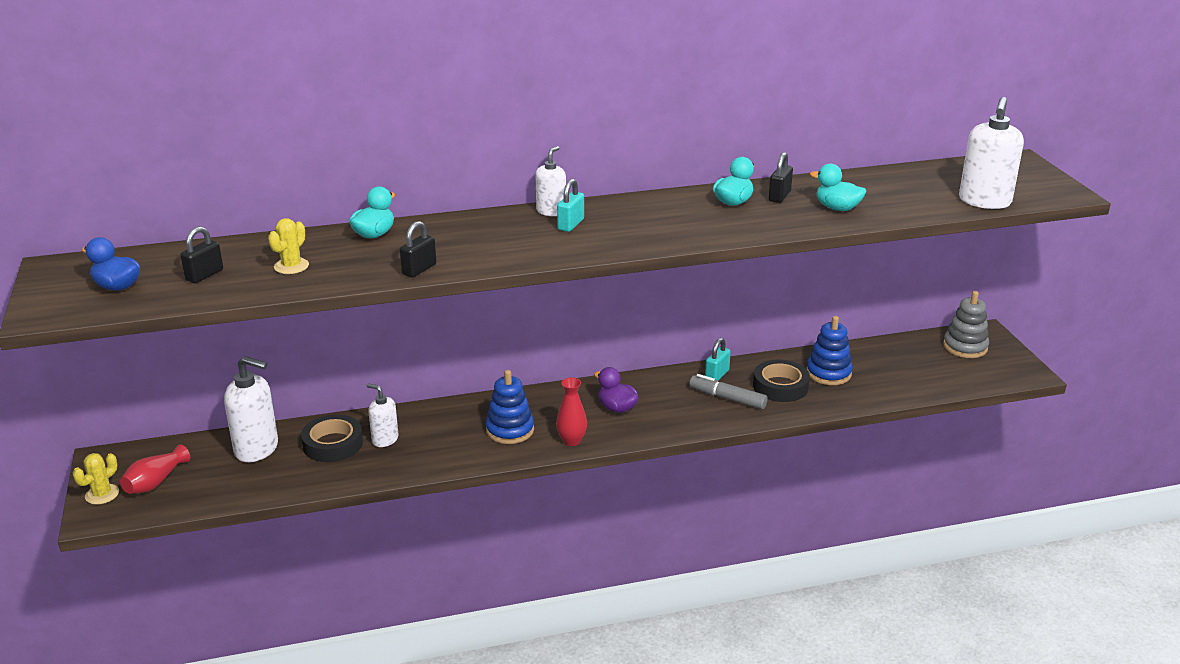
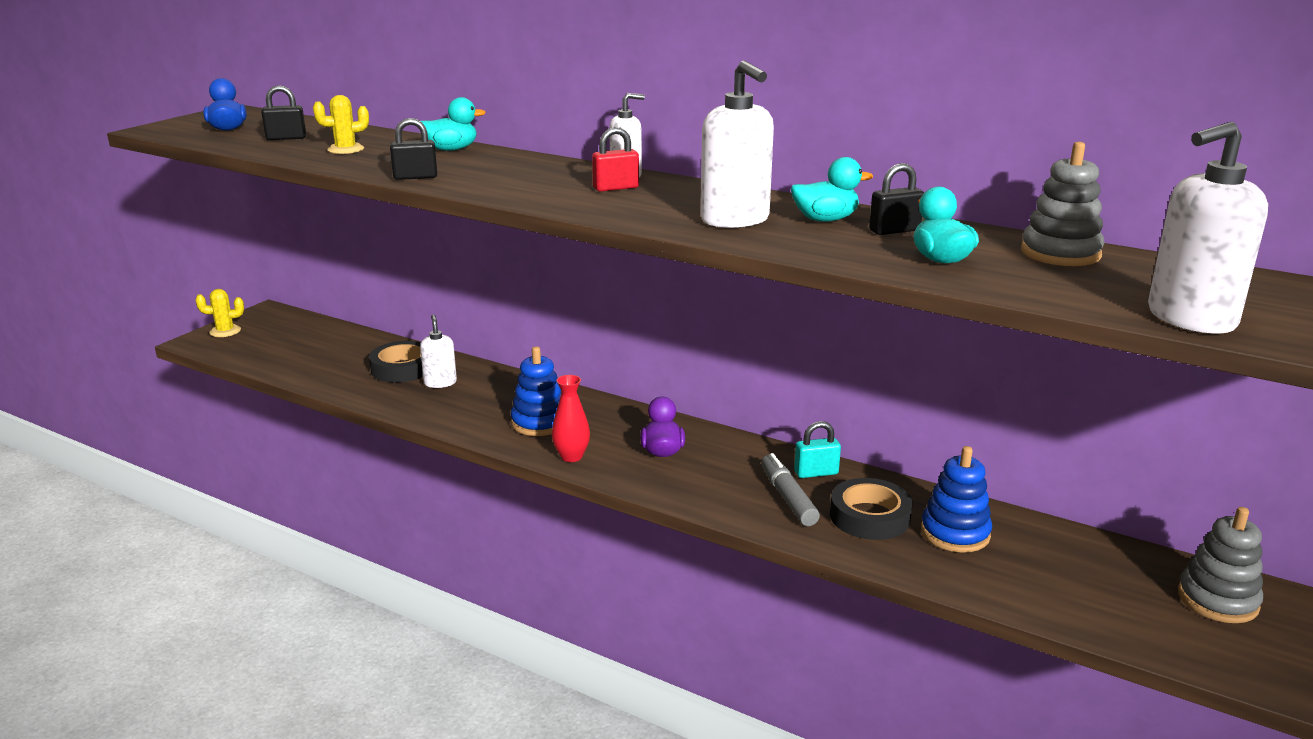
camera: 45 degrees right, 5 degrees down
red vase [120,445,190,494] -> none
white soap dispenser [224,356,278,462] -> white soap dispenser moved to [700,60,774,228]
turquoise padlock [557,179,584,232] -> red padlock [592,127,639,192]
none -> grey stacking toy [1021,142,1104,266]

